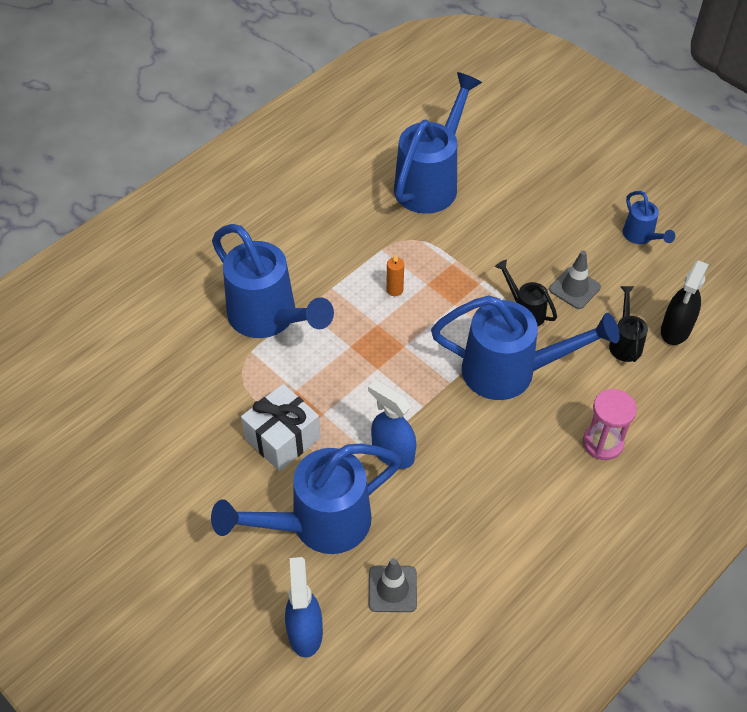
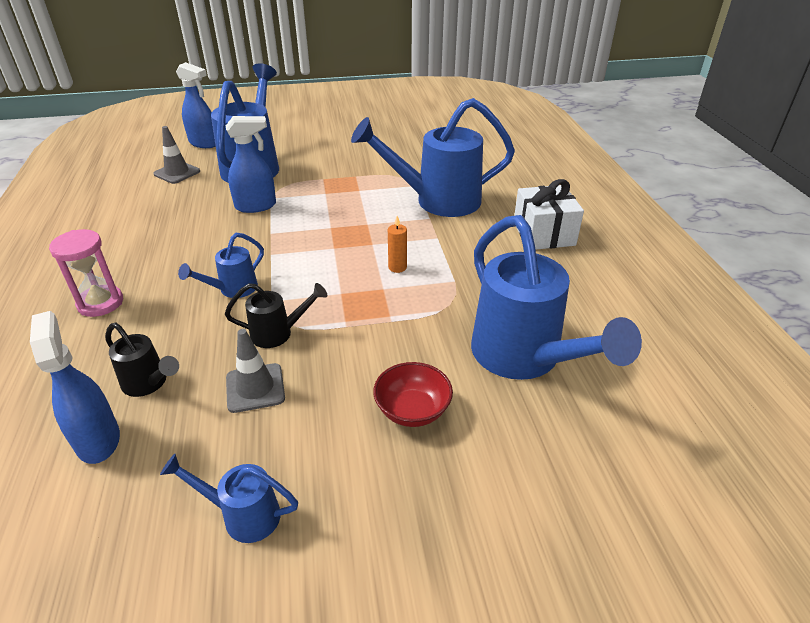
camera: 125 degrees right, 15 degrees down
white gift [241,384,321,471] -> white gift moved to [514,179,584,250]
blue watering can [431,295,620,400] -> blue watering can [178,233,264,298], size x0.47
black spray bottle [661,260,709,345] -> blue spray bottle [30,311,120,464]
none -> red bowl [373,362,453,427]

